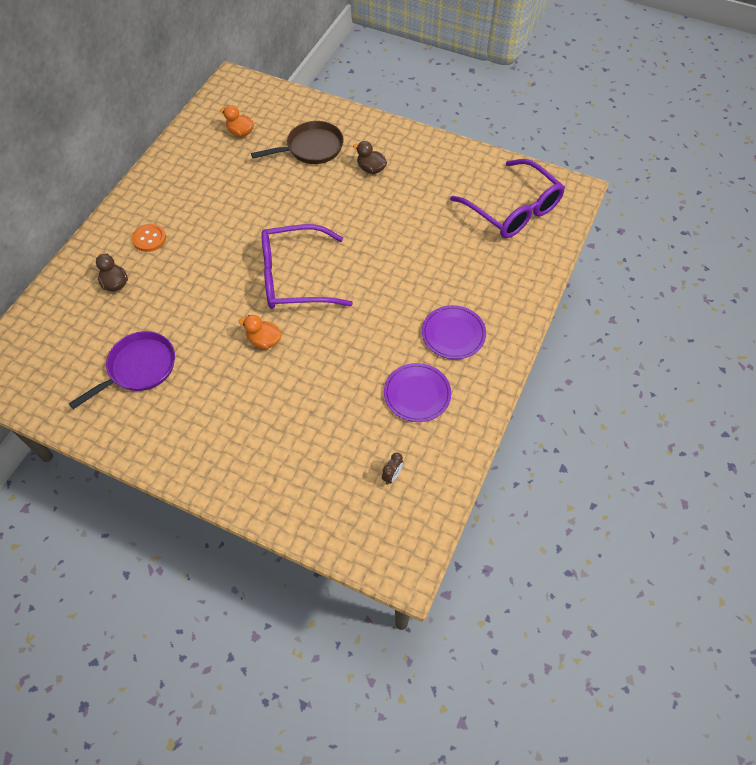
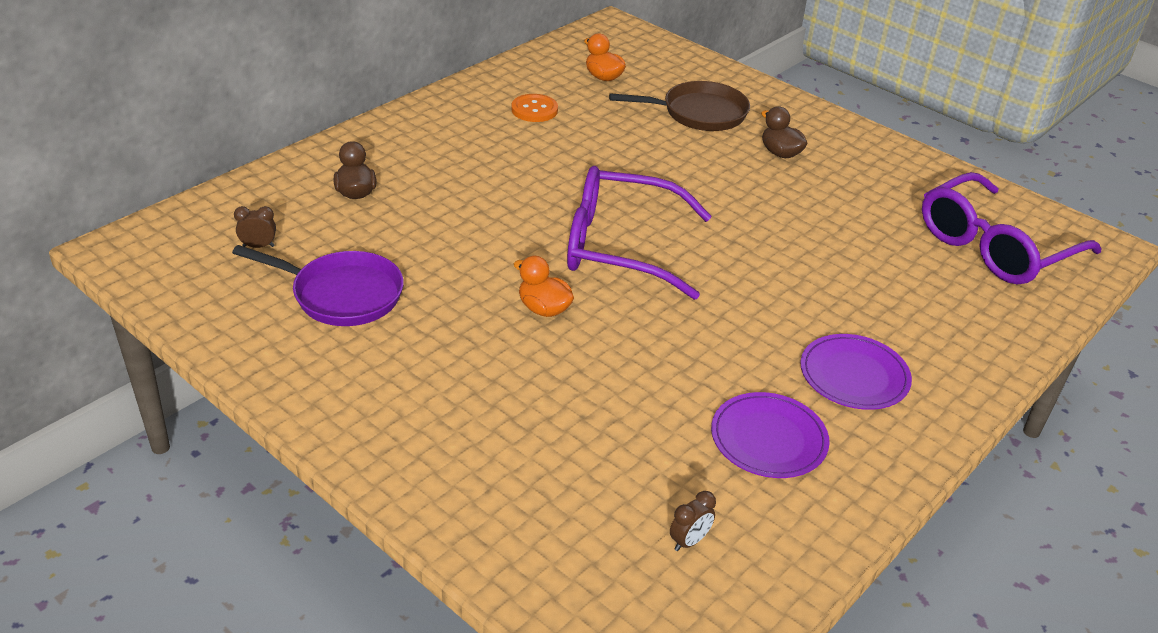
camera: 15 degrees right, 20 degrees down
purple pan [69,331,175,409] -> purple pan turned 45 degrees clockwise [232,245,404,326]
orange button [132,224,166,252] -> orange button moved to [512,94,558,122]
purple glasses [450,159,565,238] -> purple glasses turned 75 degrees clockwise [922,172,1102,284]
none -> brown clock [234,206,276,248]

